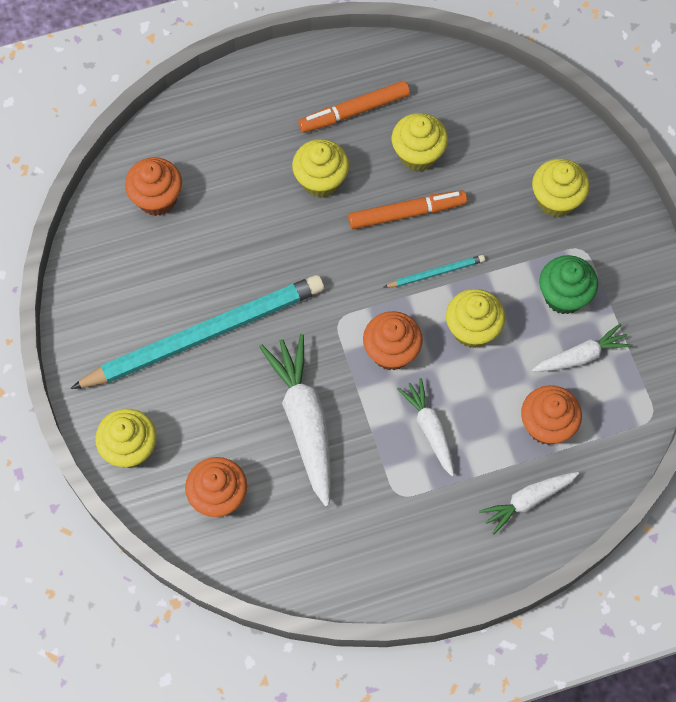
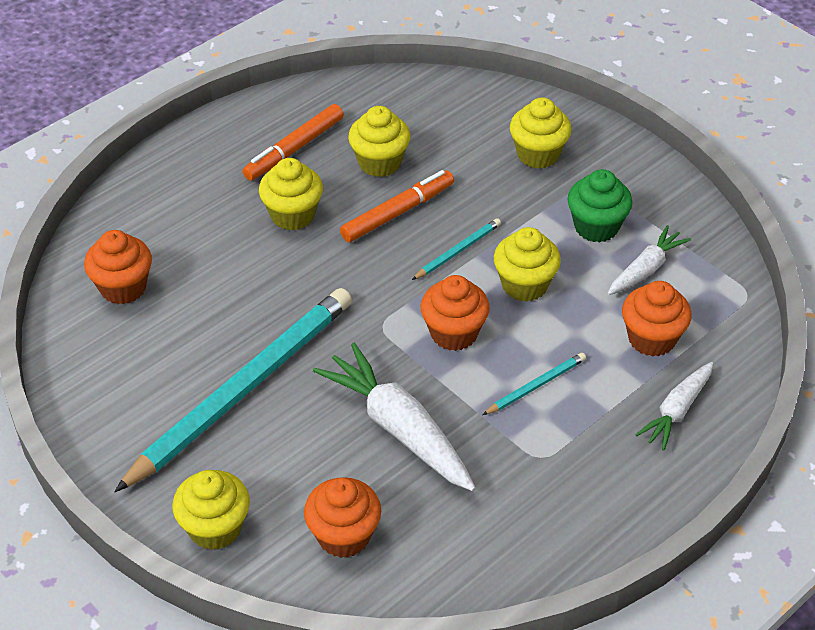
camera: 25 degrees left, 20 degrees down
white carrot [397,378,454,477] -> turquoise pencil [483,353,586,415]

